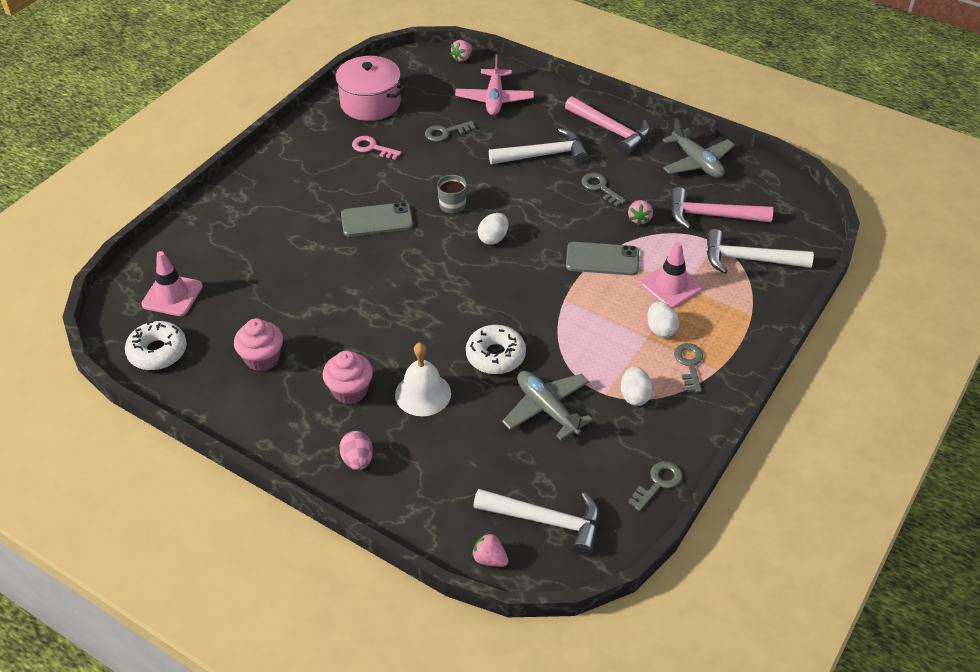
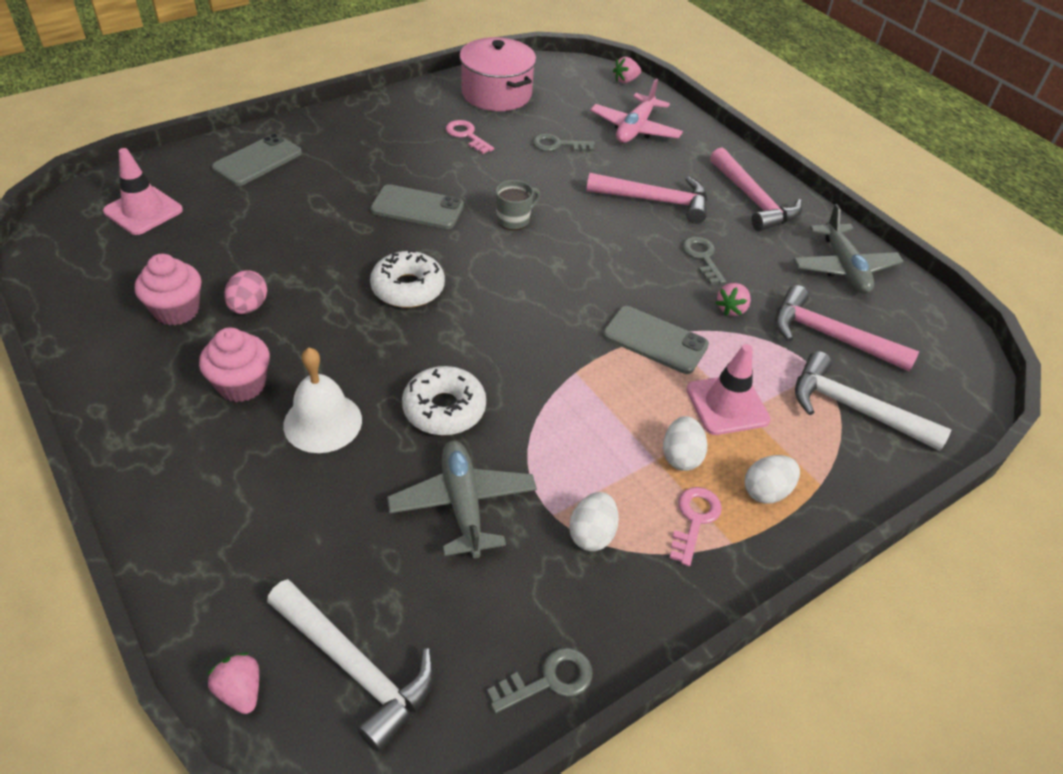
camera: 20 degrees right, 0 degrees up
white donut [125,321,187,370] -> white donut moved to [370,249,445,308]
pink egg [339,431,373,470] -> pink egg moved to [224,270,267,314]
white egg [478,213,508,245] -> white egg moved to [745,455,800,503]
white hammer [489,128,588,164] -> pink hammer [586,173,707,224]
grey key [674,343,703,392] -> pink key [669,487,722,566]
none -> grey phone [212,133,302,186]

